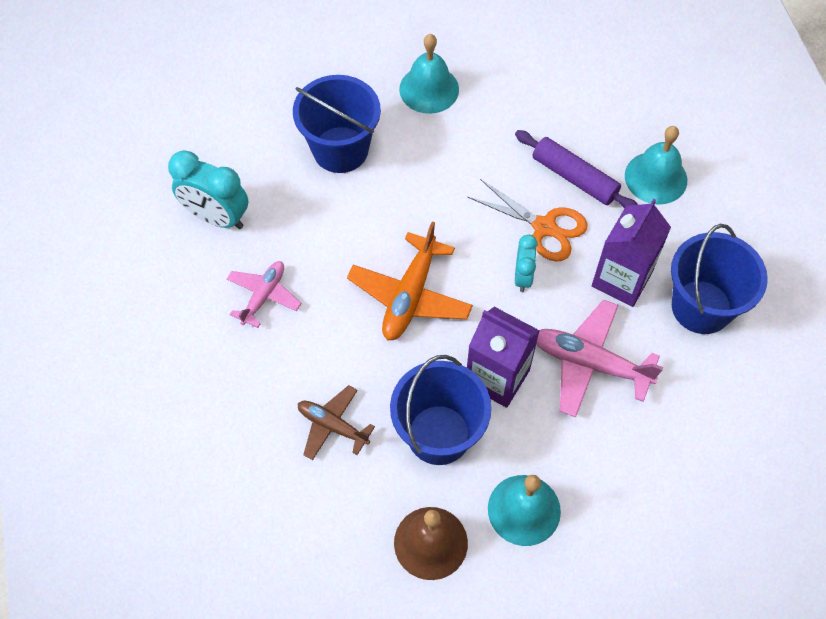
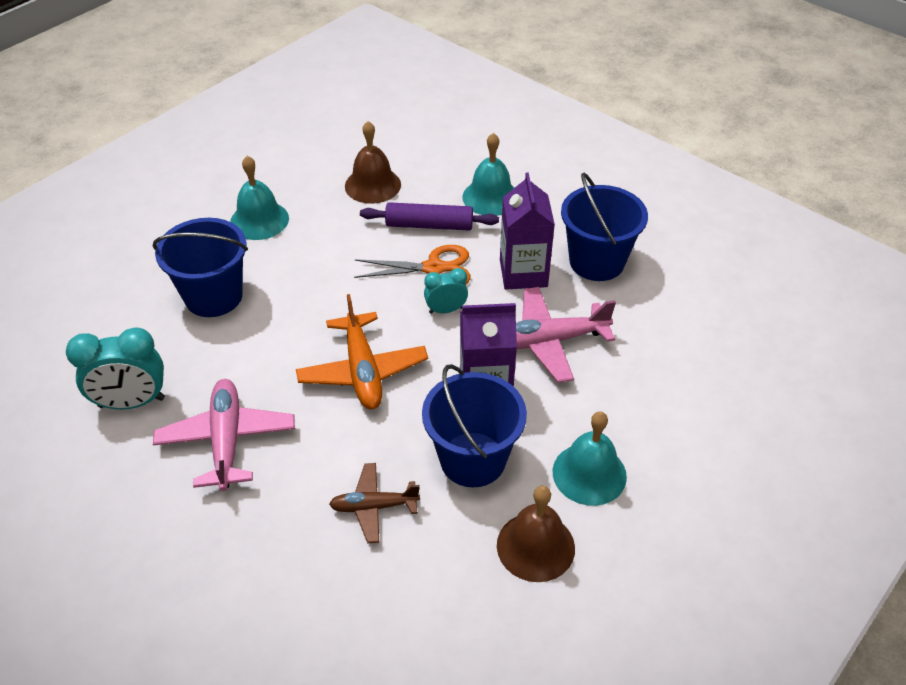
camera: 35 degrees left, 15 degrees down
pink plane [227,261,301,328] -> pink plane [153,379,295,491], size x1.59
turquoise clock [515,234,538,292] -> turquoise clock turned 75 degrees counterclockwise [424,268,468,314]
none -> brown bell [345,121,401,204]

